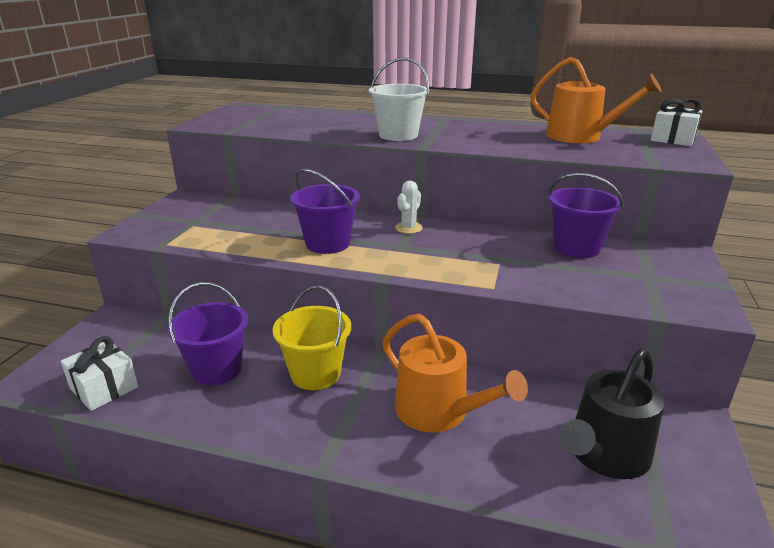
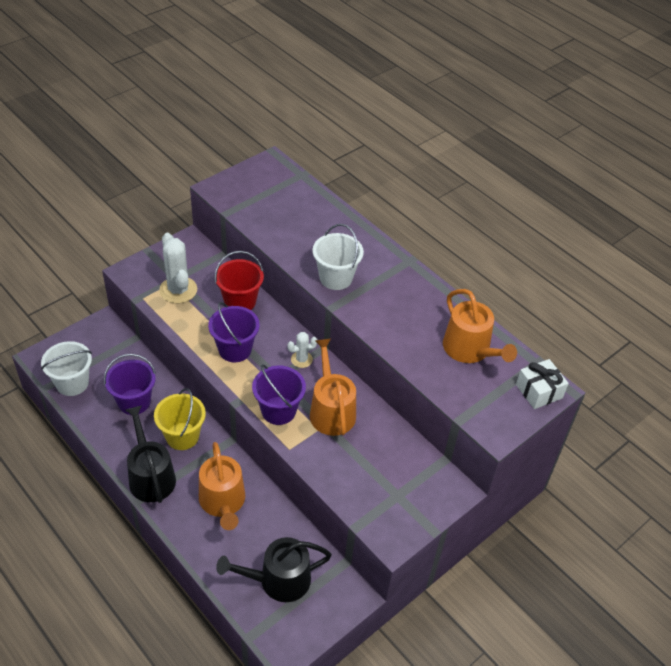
camera: 30 degrees right, 20 degrees up
white gift [61,336,139,411] -> white bucket [41,341,92,396]
purple bucket [548,173,624,258] -> purple bucket moved to [252,364,306,425]
none -> black watering can [126,406,176,503]
none -> white cactus [159,233,197,303]
none -> red bucket [215,251,264,310]
none -> orange watering can [310,339,356,436]

